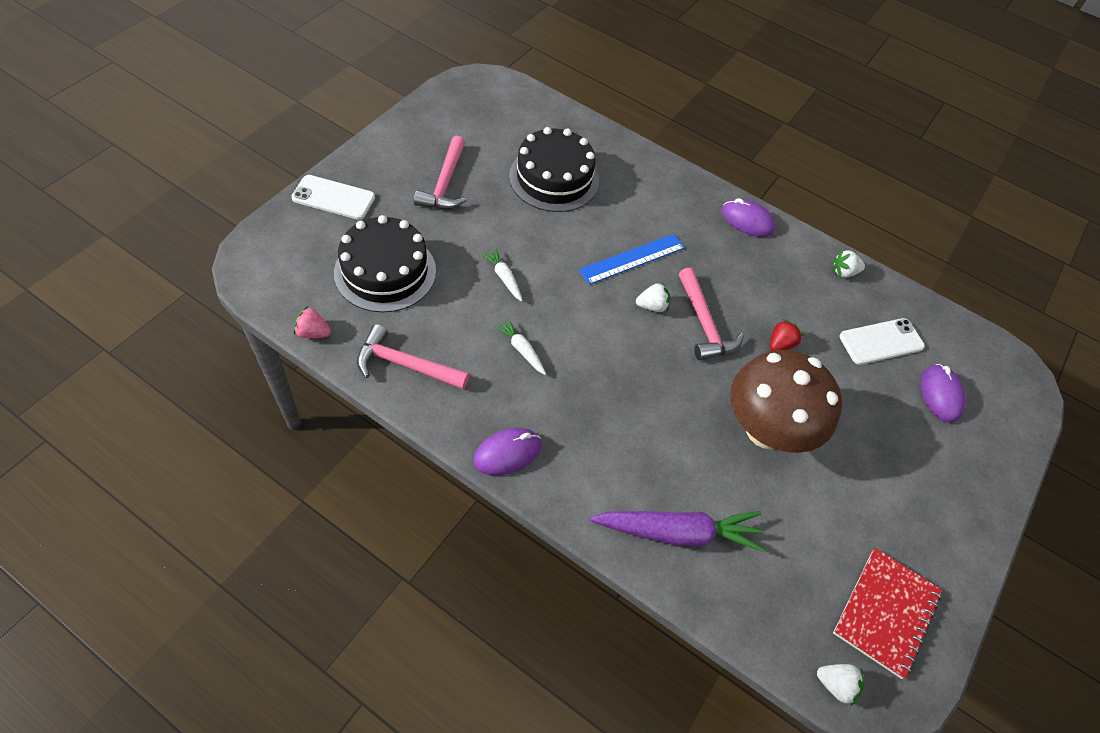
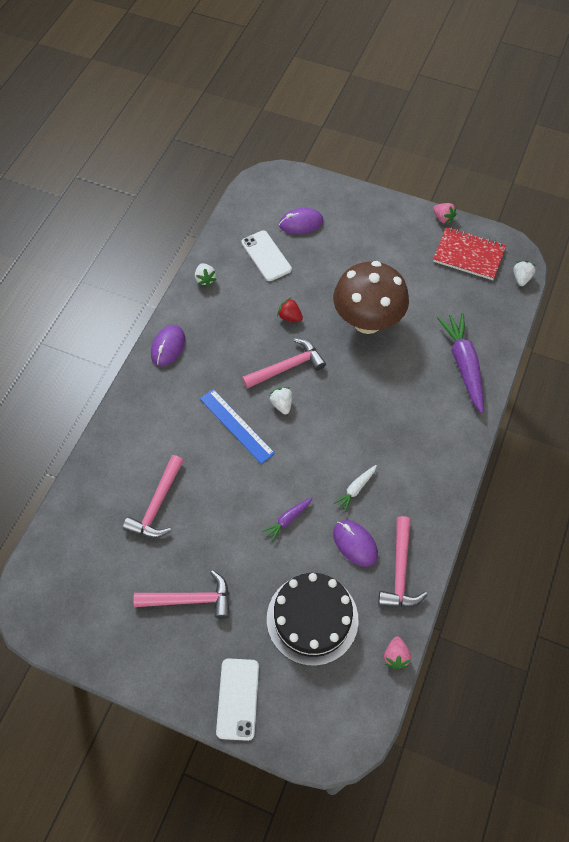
camera: 95 degrees left, 5 degrees up
purple mouse [473,428,541,476] -> purple mouse moved to [333,520,378,567]
white carrot [481,248,522,302] -> purple carrot [262,497,313,542]
black cake [509,127,599,212] -> pink hammer [123,455,184,538]
none -> pink strawberry [433,203,457,224]

